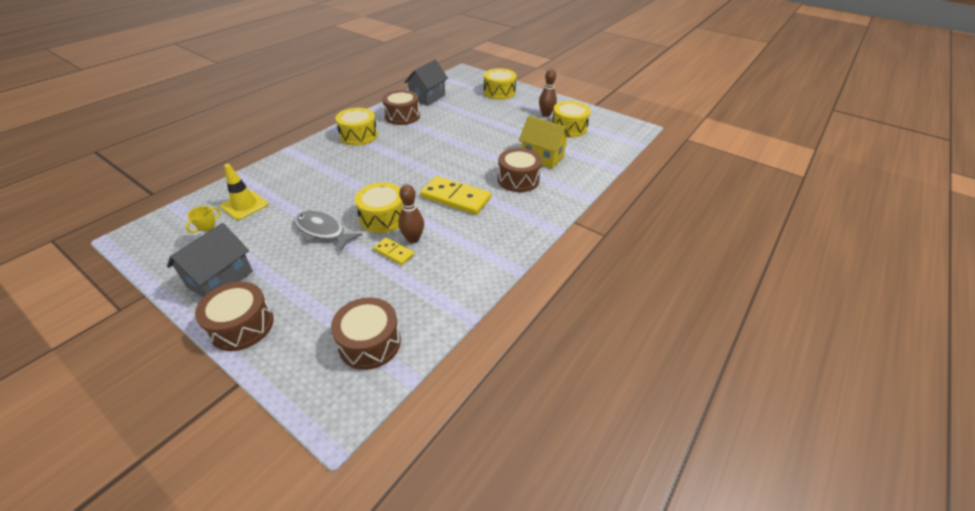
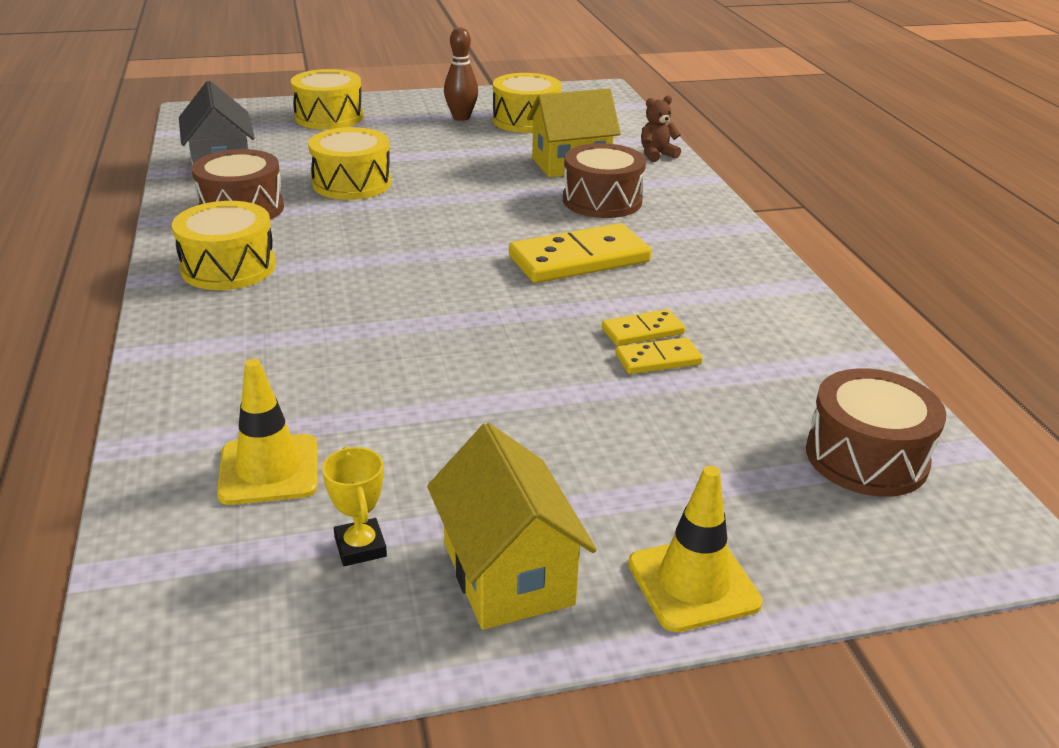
camera: 50 degrees left, 10 degrees down
grey house [167,223,253,297] -> yellow house [427,423,597,630]
brown drum [195,281,274,351] -> yellow traffic cone [628,466,763,632]
grey fish [294,211,362,251] -> none
yellow drum [355,183,403,233] -> yellow drum moved to [308,127,391,200]
brown bowling pin [398,184,424,243] -> yellow domino [602,309,685,346]
none -> brown teddy bear [641,95,681,162]

